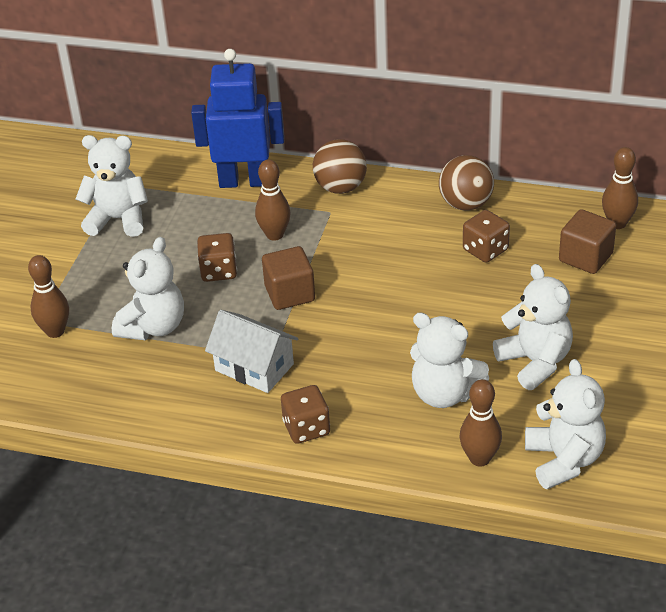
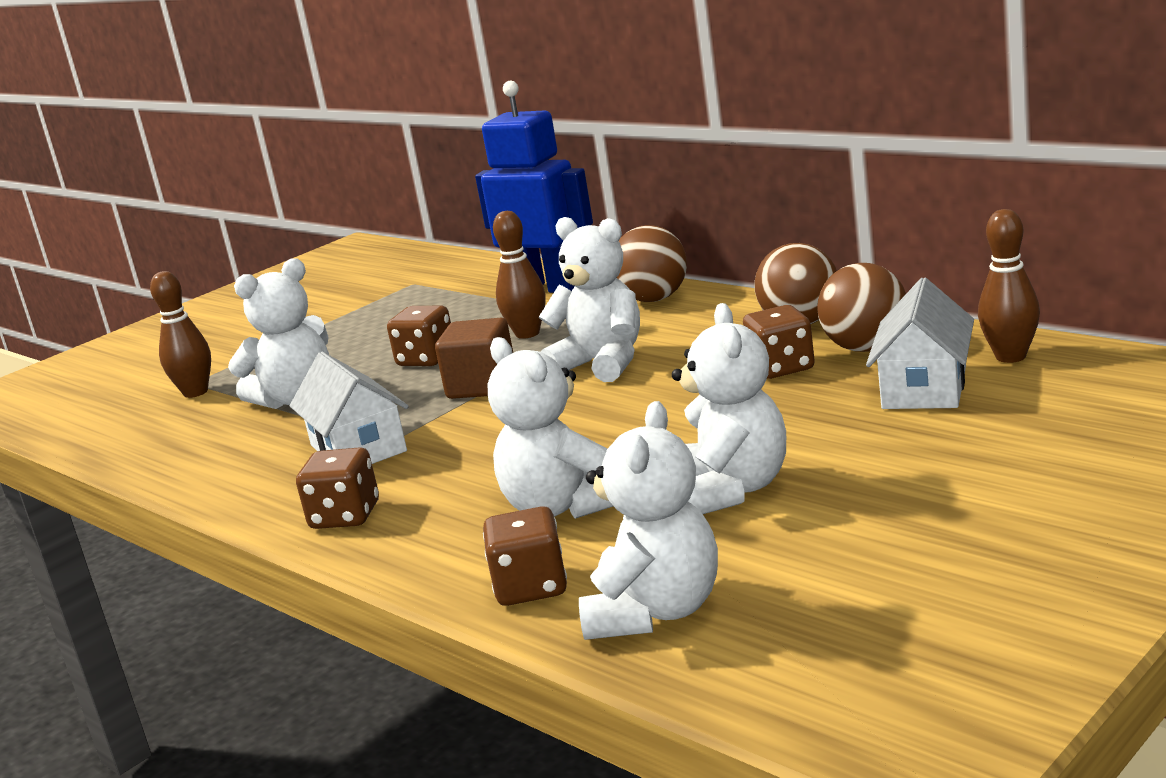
camera: 30 degrees right, 20 degrees down
white teddy bear [76,135,148,237] -> white teddy bear moved to [539,217,640,382]
brown bowling pin [459,379,502,467] -> brown dice [483,506,567,606]
brown cube [559,209,616,274] -> white house [866,277,974,409]
none -> brown ball [817,263,906,352]

